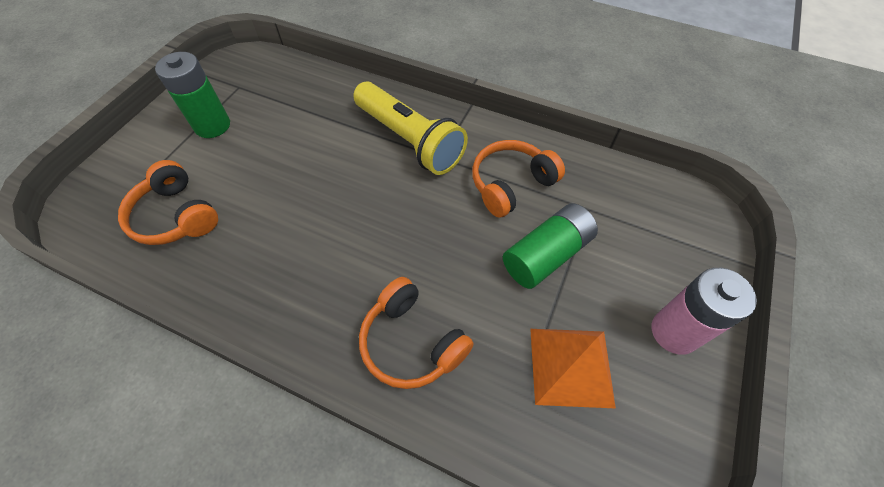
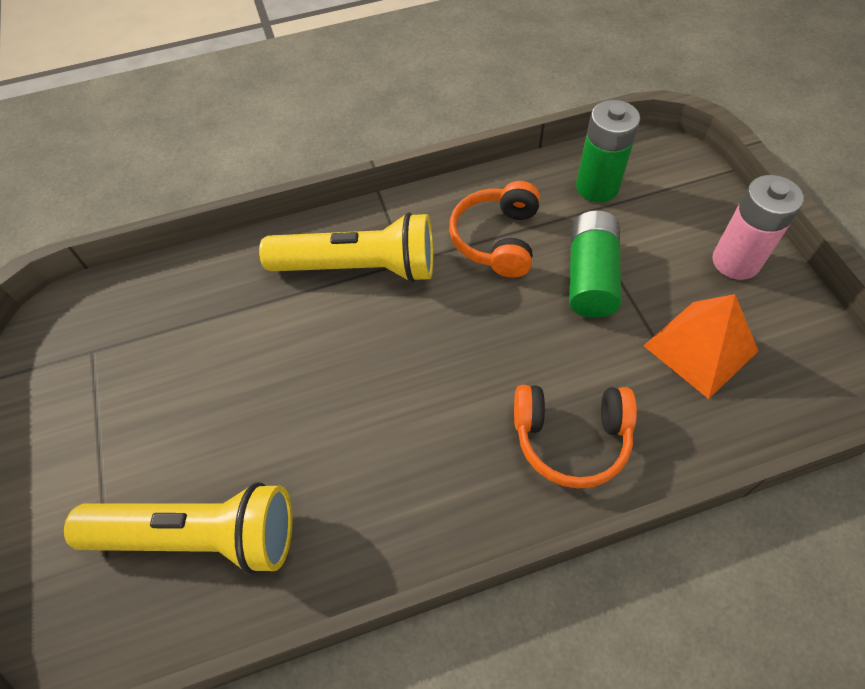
camera: 40 degrees left, 0 degrees up
orange headphones [118,160,218,245] -> yellow flashlight [64,482,292,575]
green battery [155,52,230,138] -> green battery moved to [576,100,640,202]

